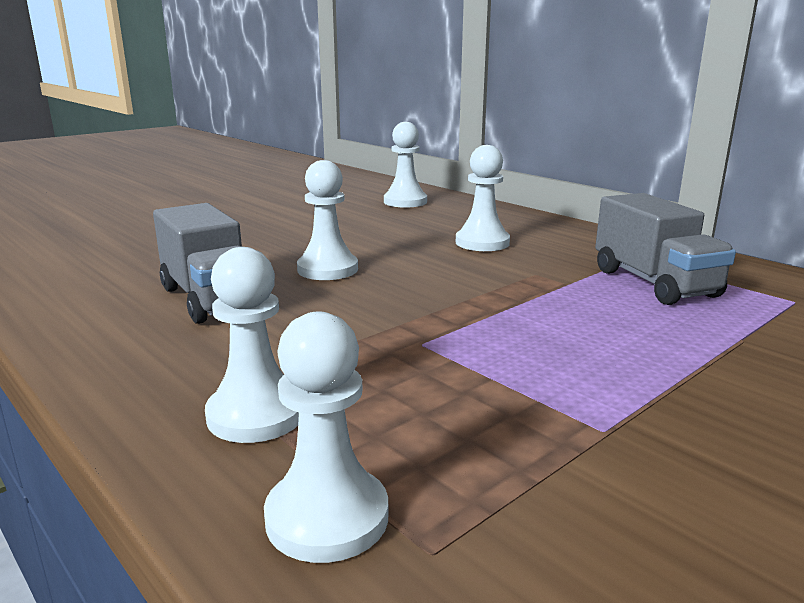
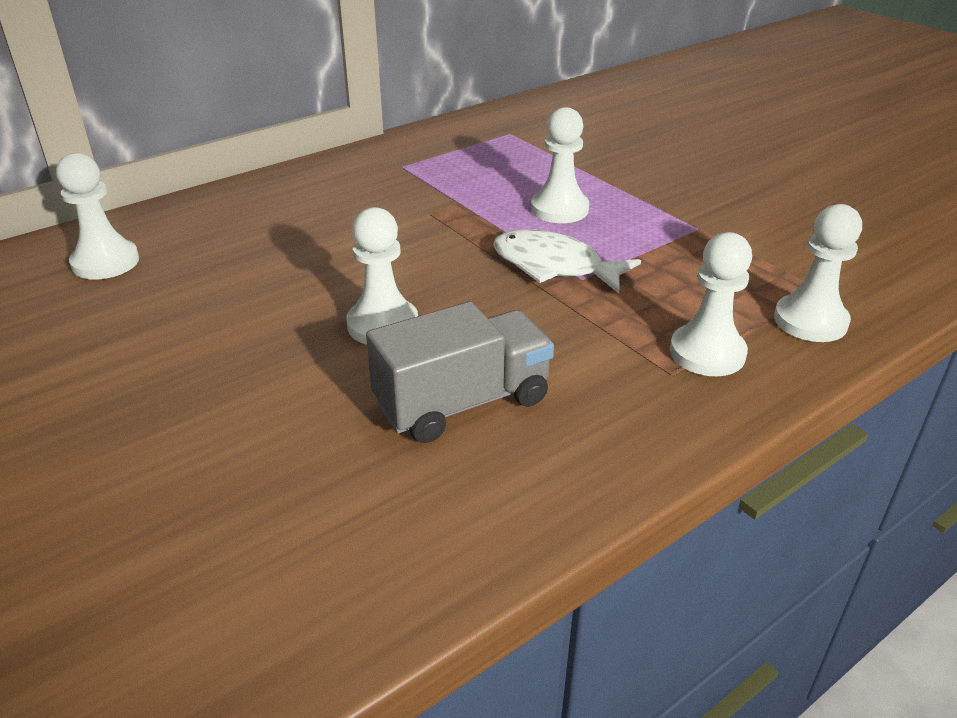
camera: 85 degrees left, 15 degrees up
white pawn [456,145,510,251] -> white pawn moved to [531,107,589,223]
grey truck [595,193,736,305] -> none
none -> white fish [493,229,641,293]

